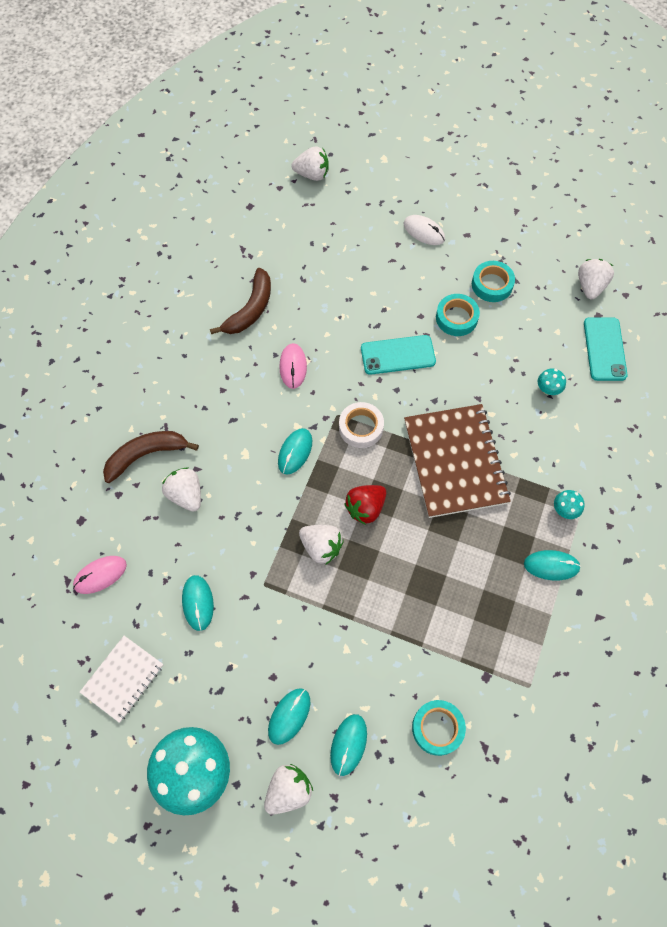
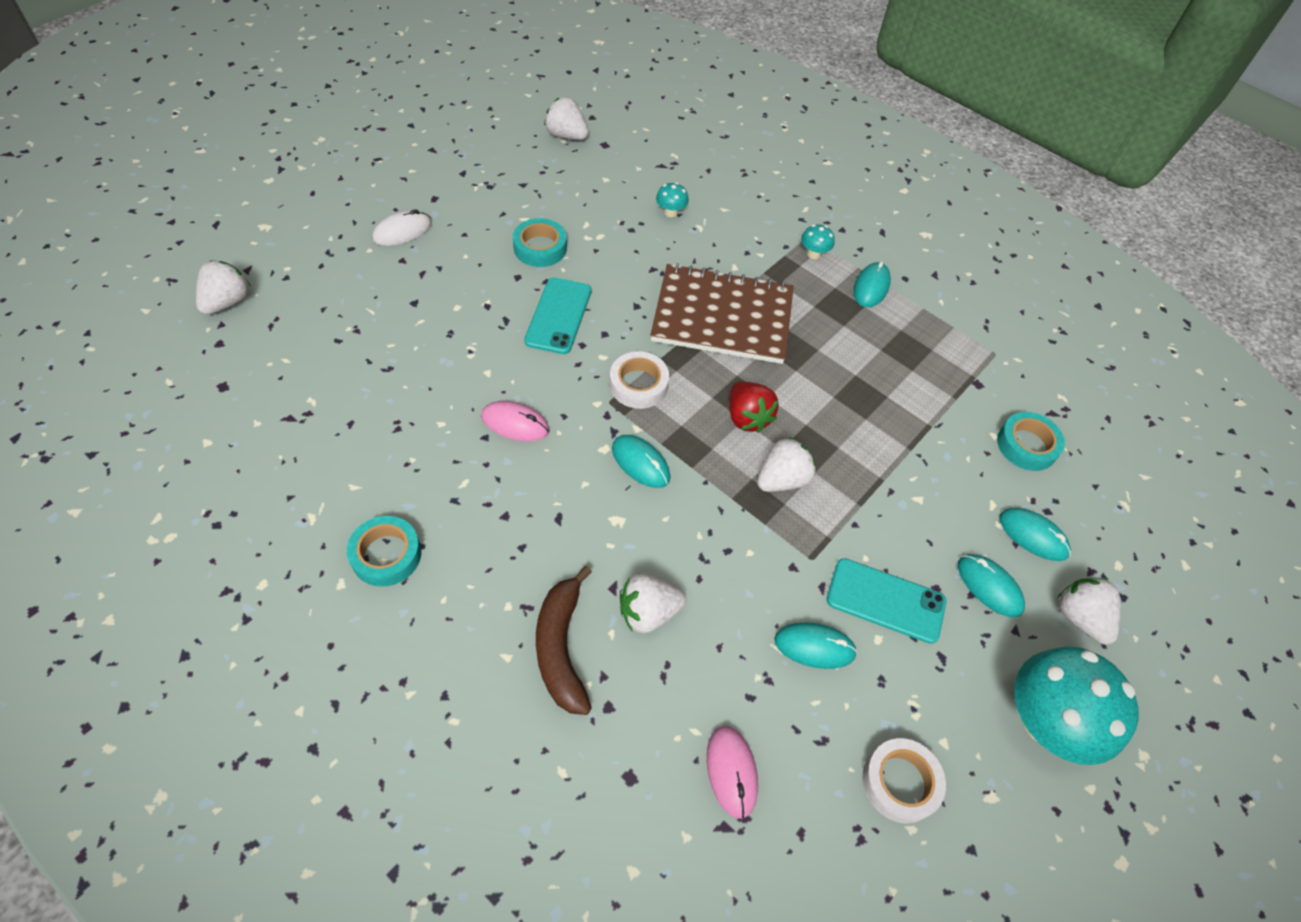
camera: 75 degrees left, 10 degrees down
white notebook [80,636,163,723] -> white tape [862,738,946,823]
brown banana [210,268,271,334] -> none
turquoise tape [472,261,515,302] -> turquoise tape moved to [347,516,421,587]
turquoise phone [584,317,628,381] -> turquoise phone moved to [827,558,946,644]

